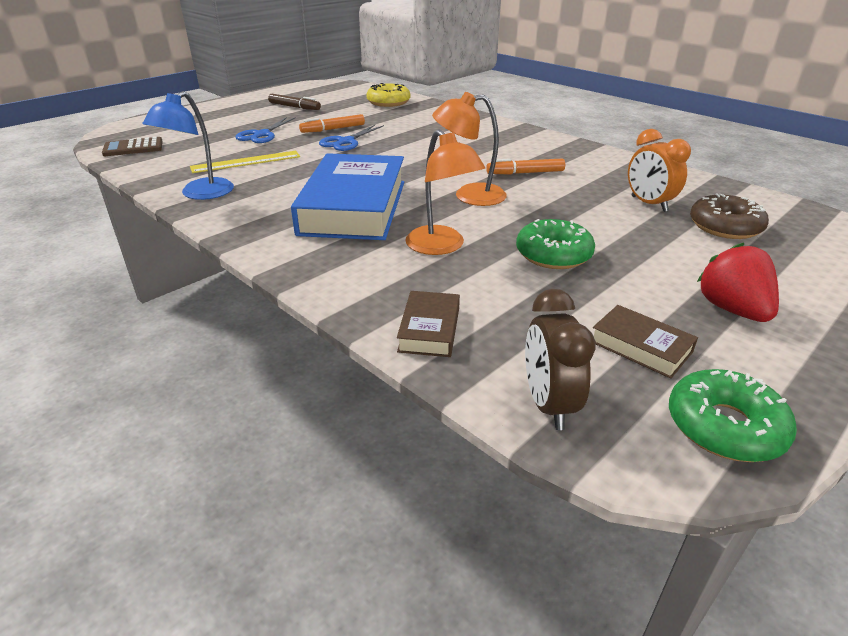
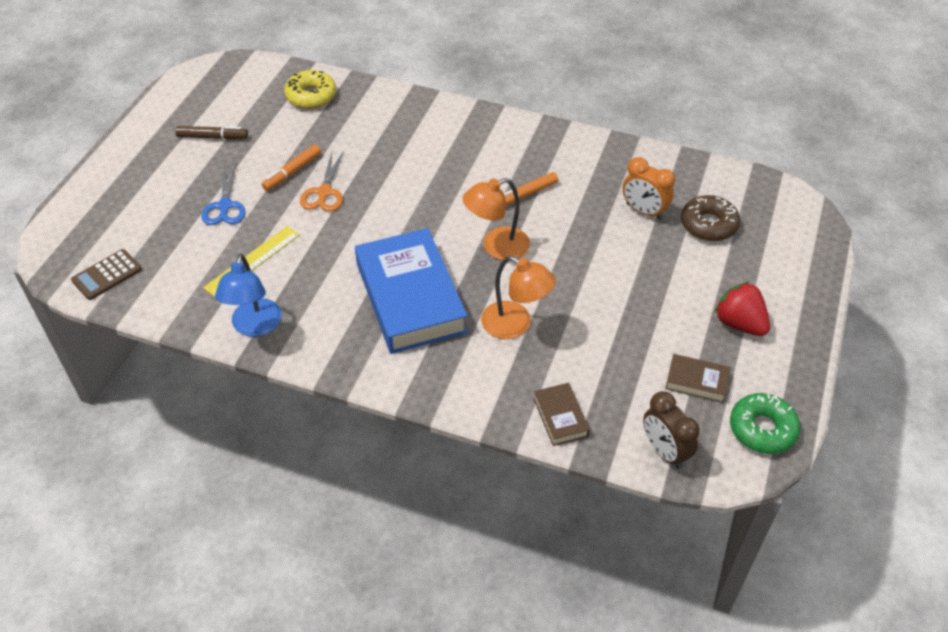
camera: 25 degrees left, 15 degrees up
blue scissors [319,125,384,151] -> orange scissors [300,151,344,212]
green donut [516,219,595,269] -> none

